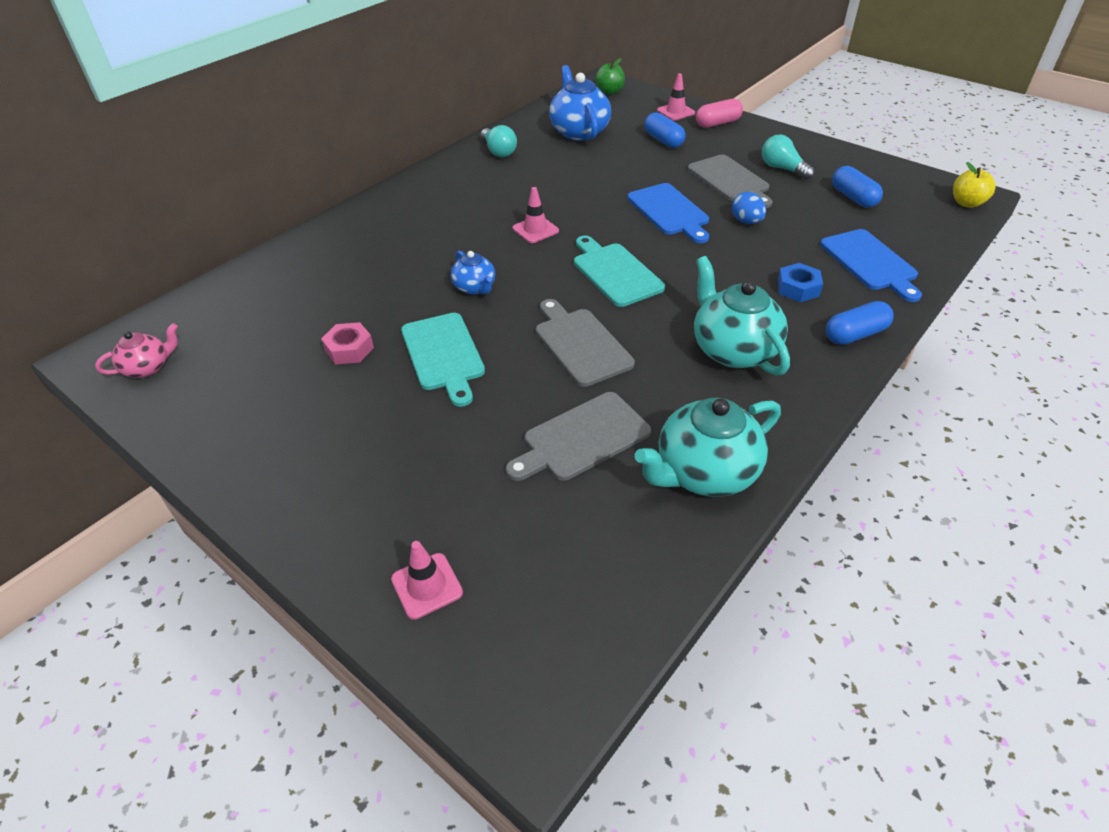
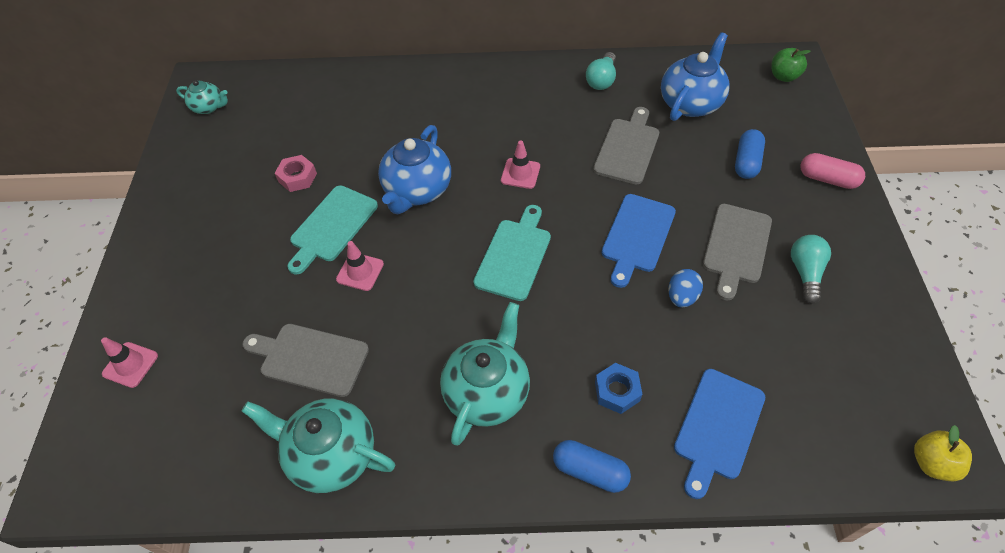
camera: 50 degrees right, 10 degrees up
pink teapot [95,323,178,378] -> turquoise teapot [176,80,228,114]
blue teapot [451,251,495,294] -> blue teapot [378,125,451,214], size x1.82
grey cutting board [536,299,635,387] -> grey cutting board moved to [593,107,659,185]
pink traffic cone [657,74,695,120] -> pink traffic cone moved to [336,241,384,291]
blue capsule [832,166,883,208] -> none

